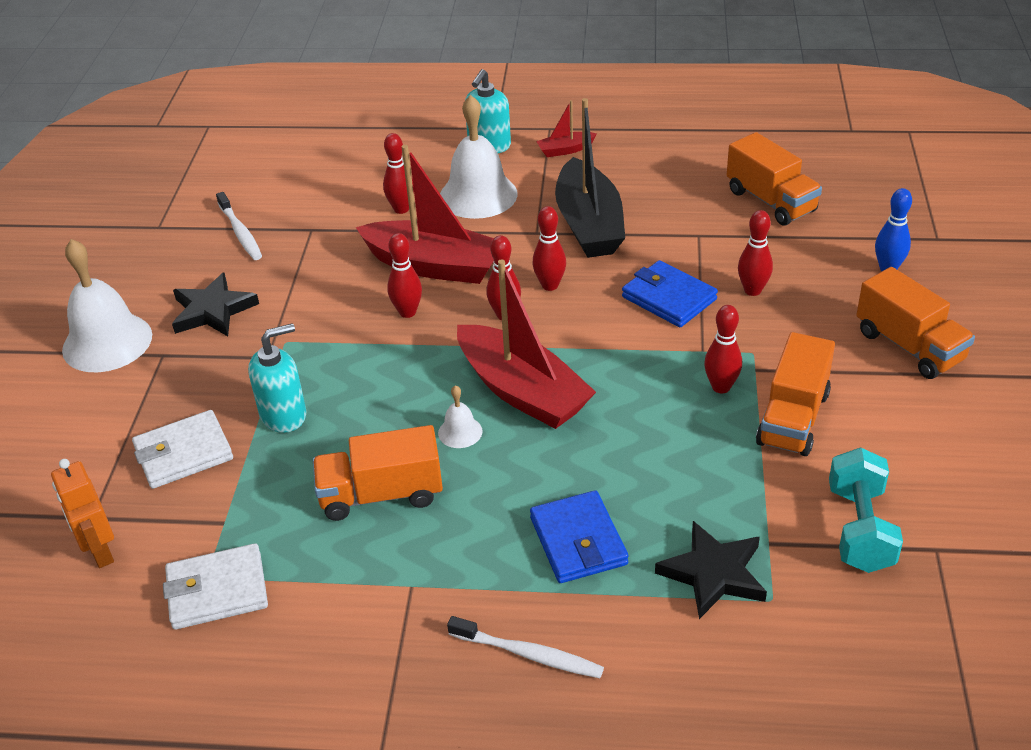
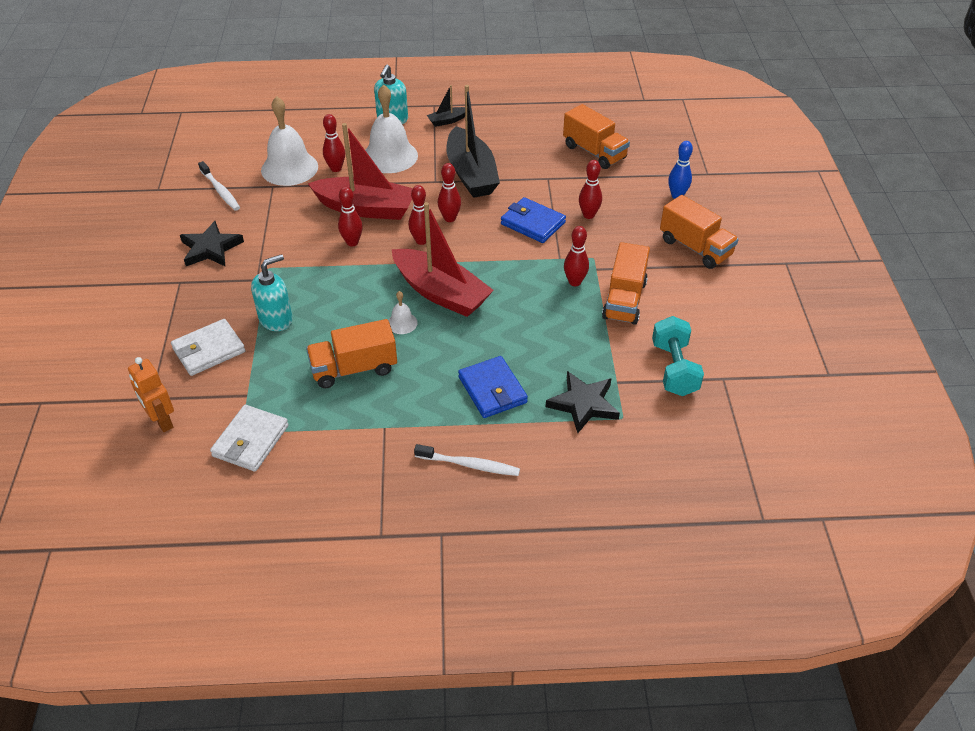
camera: 10 degrees left, 5 degrees up
white bell [62,239,152,372] -> white bell moved to [261,96,318,186]
white wallet [163,543,268,630] -> white wallet turned 45 degrees counterclockwise [210,405,289,471]
red boat [536,100,597,157] -> black boat [427,85,465,127]

